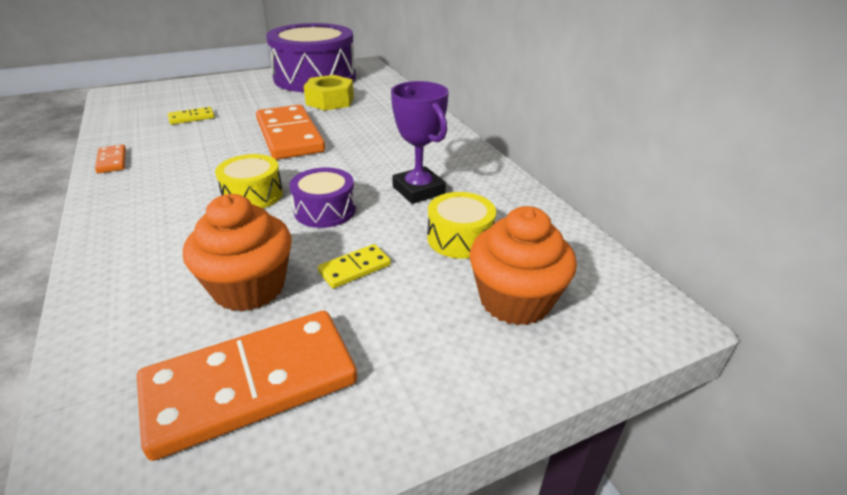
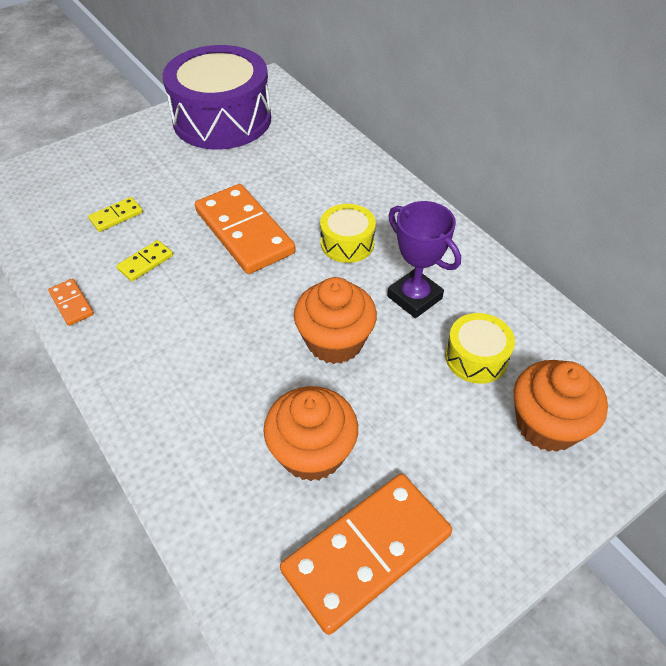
camera: 10 degrees left, 15 degrees up
yellow drum [215,154,283,209] -> yellow drum moved to [320,204,376,263]
purple drum [289,168,356,228] -> orange cupcake [294,277,377,364]
yellow nut [304,75,354,111] -> none
yellow domino [317,244,391,288] -> yellow domino moved to [116,240,173,281]

